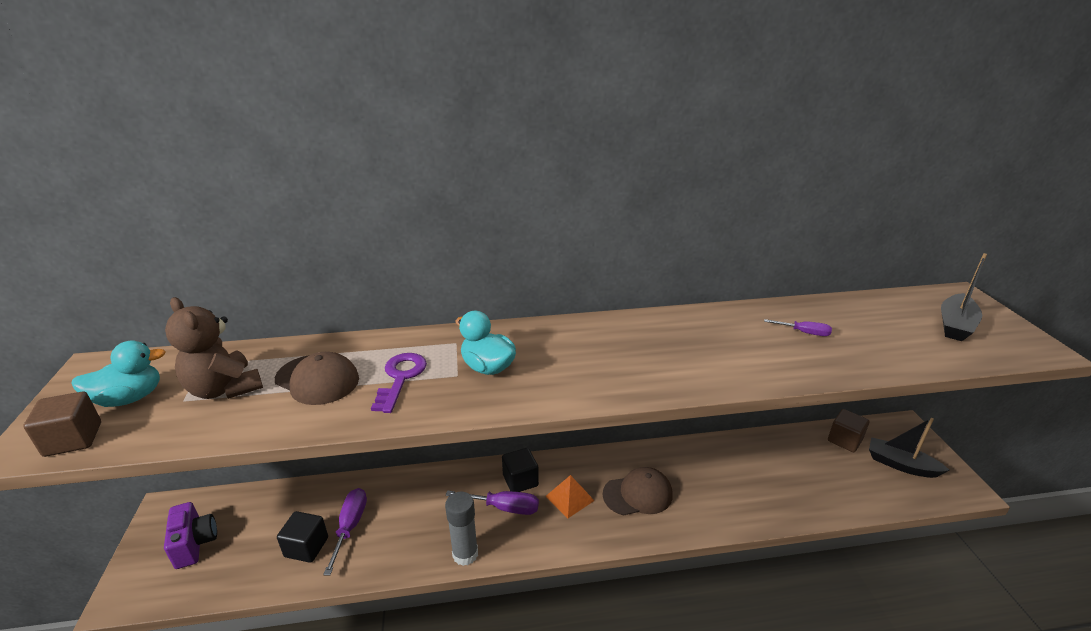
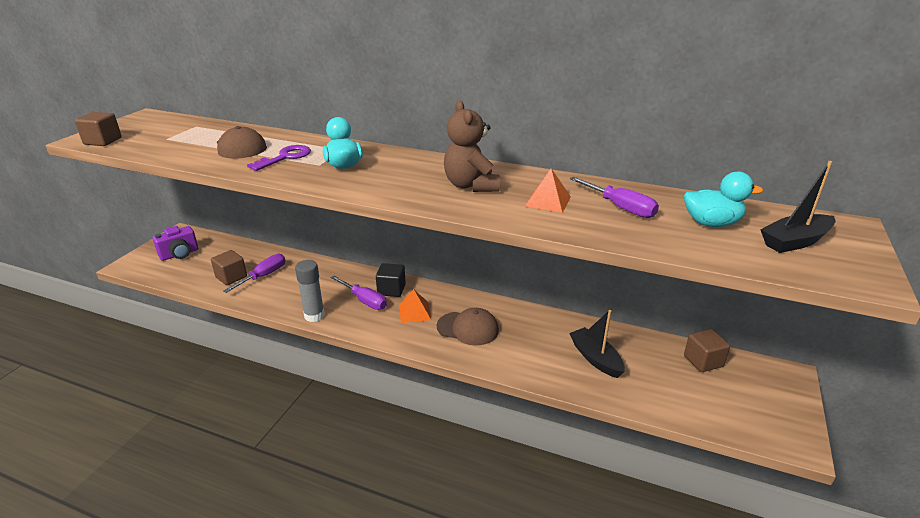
camera: 30 degrees right, 0 degrees up
turquoise duck [72,341,165,407] -> turquoise duck moved to [684,171,763,227]
purple camera [164,502,217,569] -> purple camera turned 45 degrees clockwise [152,226,198,261]
brown teddy bear [165,297,263,399] -> brown teddy bear moved to [444,101,500,192]
black cube [277,511,328,563] -> brown cube [211,250,247,285]
purple screwdriver [764,319,832,336] -> purple screwdriver [570,177,659,218], size x1.63
black boat [869,418,949,478] -> black boat moved to [569,310,625,378]
none -> orange pyramid [525,168,571,213]

